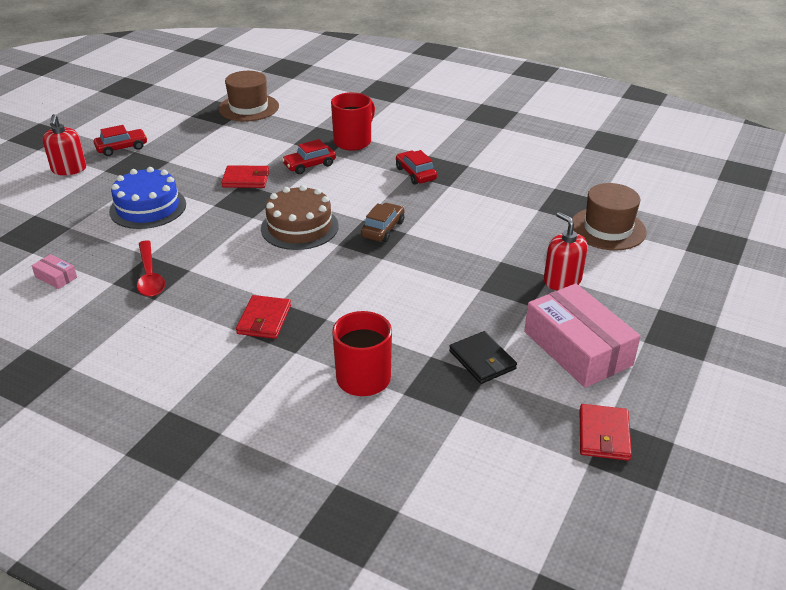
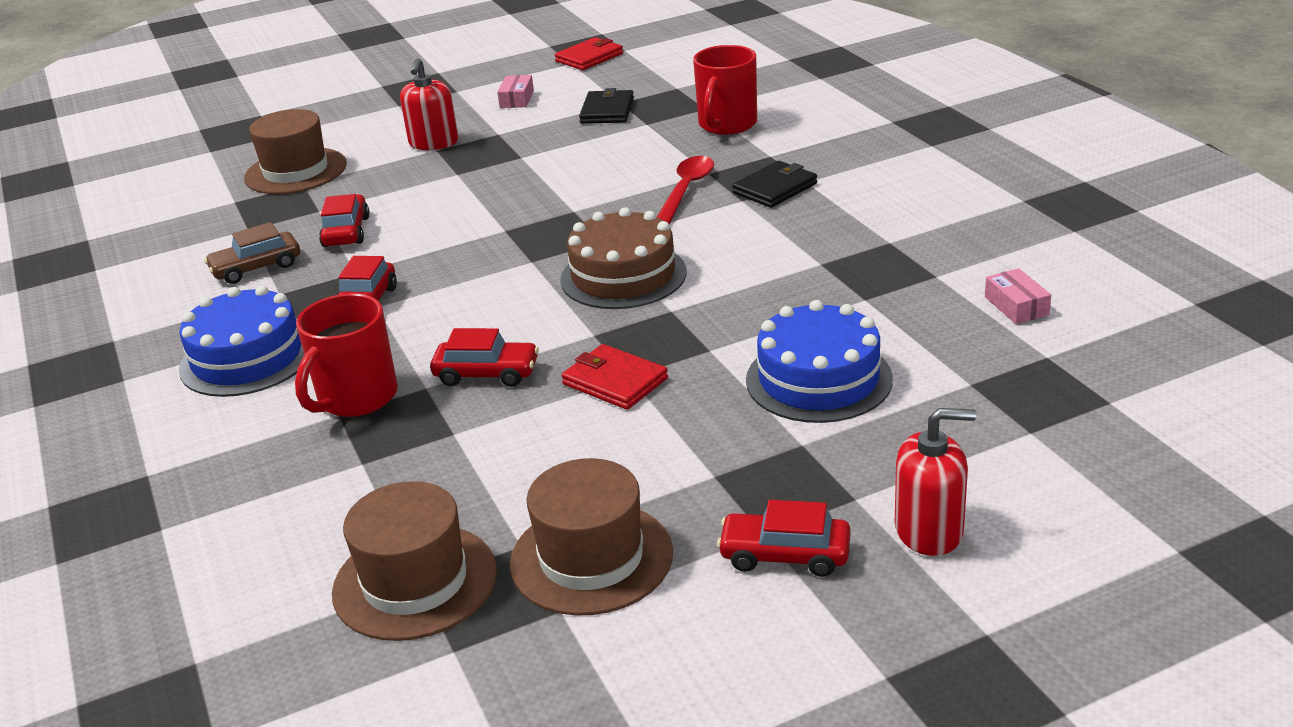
camera: 140 degrees left, 5 degrees down
red soap dispenser [42,114,86,175] -> red soap dispenser turned 60 degrees clockwise [895,408,976,556]
red spoon [137,240,165,297] -> red spoon moved to [657,156,714,224]
red wallet [236,295,291,339] -> black wallet [732,161,817,208]
red mug [331,92,375,151] -> red mug turned 45 degrees counterclockwise [295,294,398,417]
brown car [361,203,404,242] -> brown car moved to [204,222,300,284]
pink box [524,283,641,388] -> pink box [497,75,534,108], size x0.42
none -> blue cake [179,285,304,397]
none -> red car [319,194,370,247]
none -> brown hat [510,458,673,615]

